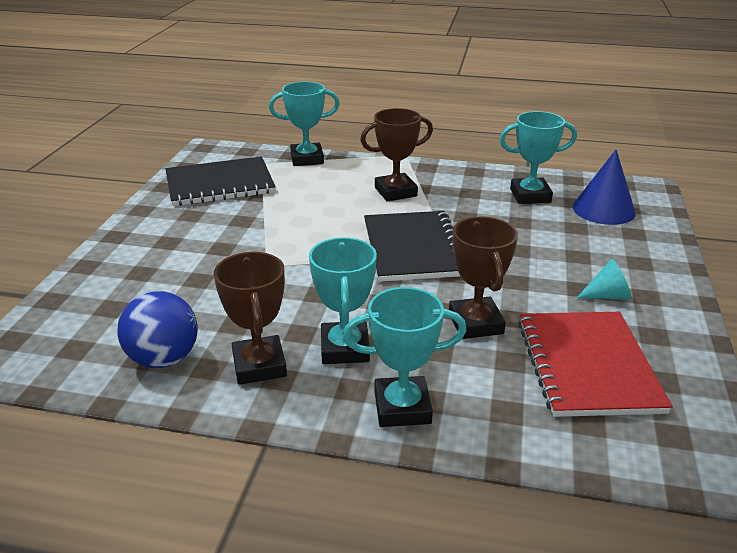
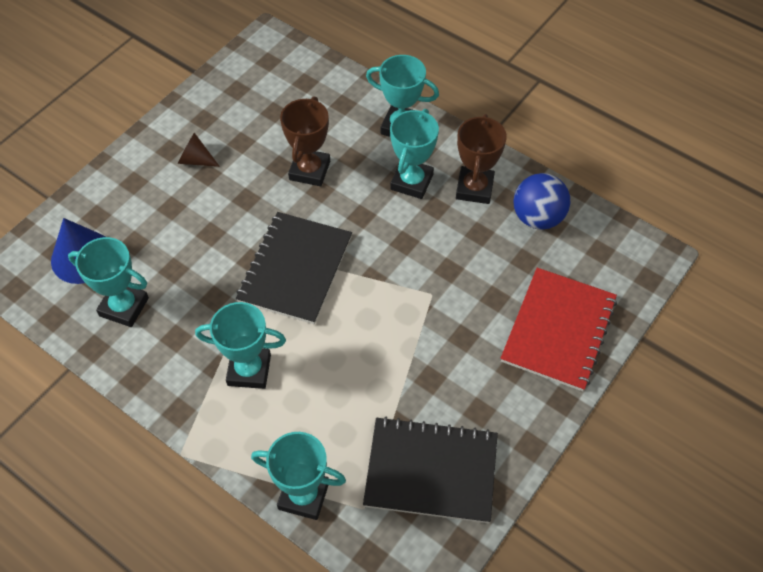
camera: 155 degrees left, 25 degrees up
brown trophy [360,108,433,202] -> turquoise trophy [195,302,286,389]
red notebook [518,312,673,417] -> red notebook moved to [501,268,617,391]
turquoise cone [577,259,632,299] -> brown cone [178,133,220,167]

